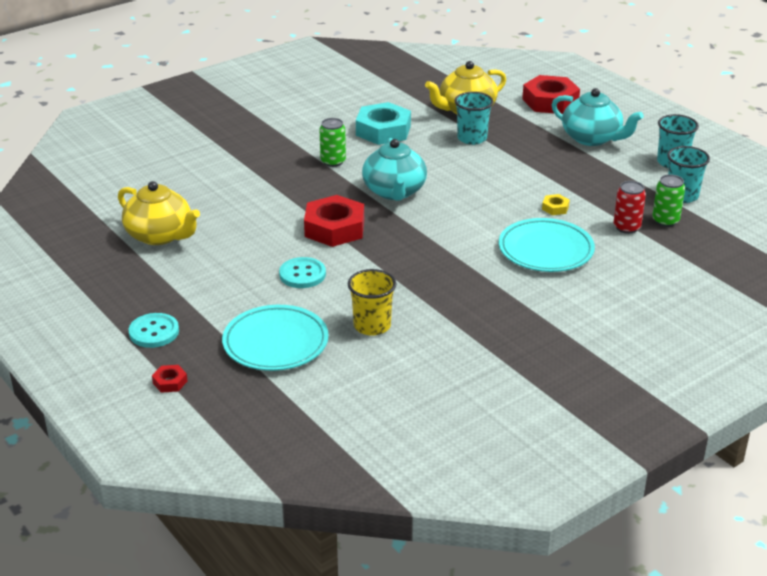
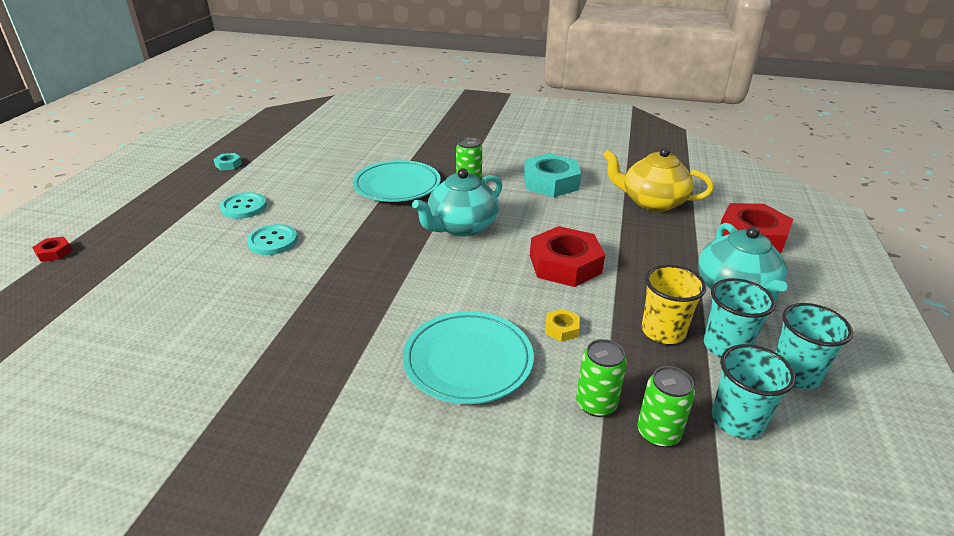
camera: 50 degrees right, 0 degrees up
yellow teapot [118,181,200,245] -> none
turquoise button [129,313,179,348] -> turquoise button moved to [220,192,267,219]
turquoise plate [222,305,329,371] -> turquoise plate moved to [353,160,441,202]
red nut [304,195,364,247] -> red nut moved to [530,226,605,287]
yellow cup [348,269,397,336] -> yellow cup moved to [642,265,706,344]
turquoise cup [455,92,493,145] -> turquoise cup moved to [704,278,776,357]
red can [614,181,646,234] -> green can [576,339,627,417]
none -> turquoise nut [213,153,242,170]

